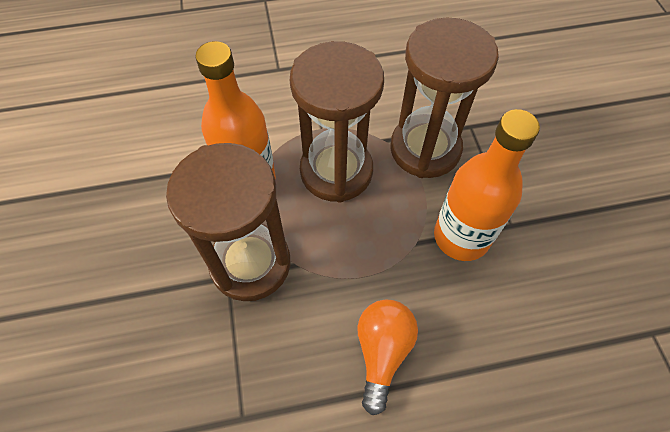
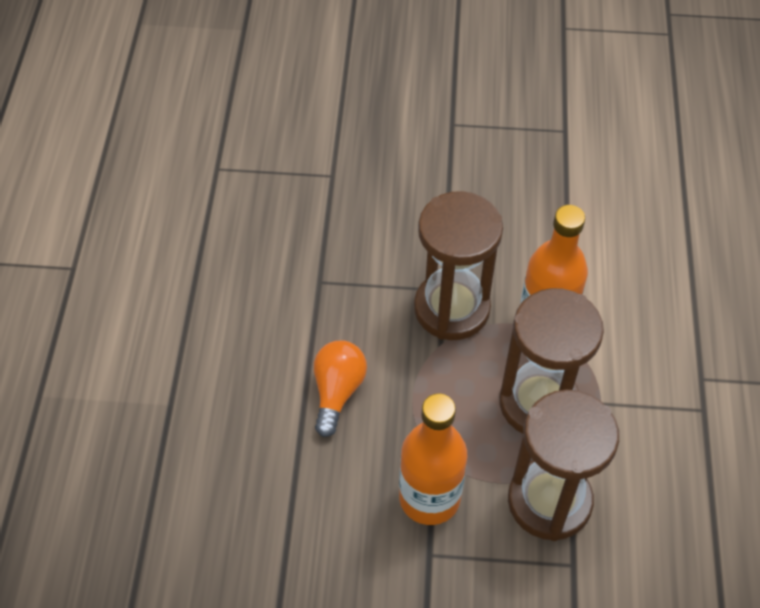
camera: 105 degrees right, 5 degrees down
orange light bulb [357,299,418,415] -> orange light bulb turned 105 degrees counterclockwise [314,340,367,437]

